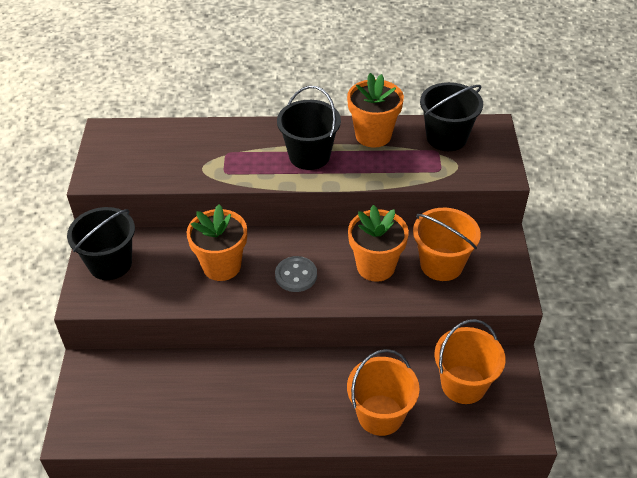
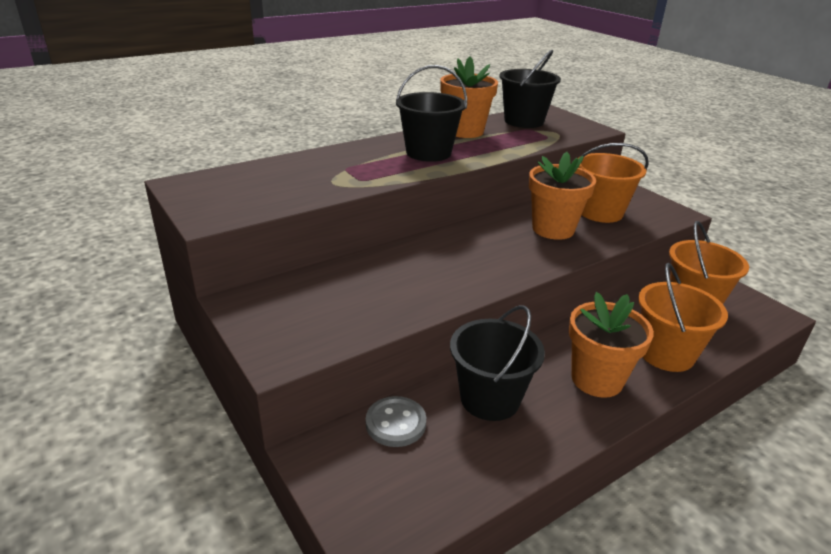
camera: 35 degrees left, 15 degrees down
black bucket [67,207,135,280] -> black bucket moved to [450,305,545,421]
orange flower pot [186,204,247,281] -> orange flower pot moved to [569,292,654,398]
grey button [275,256,317,292] -> grey button moved to [366,396,426,447]

